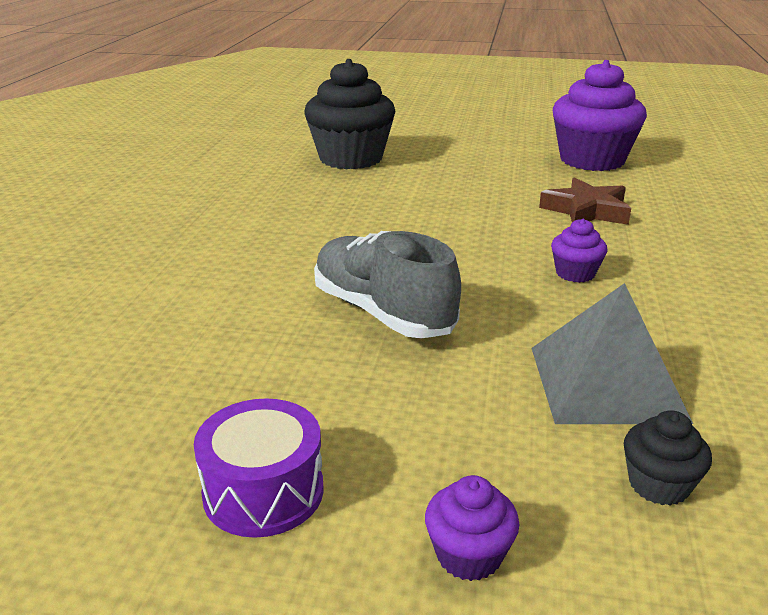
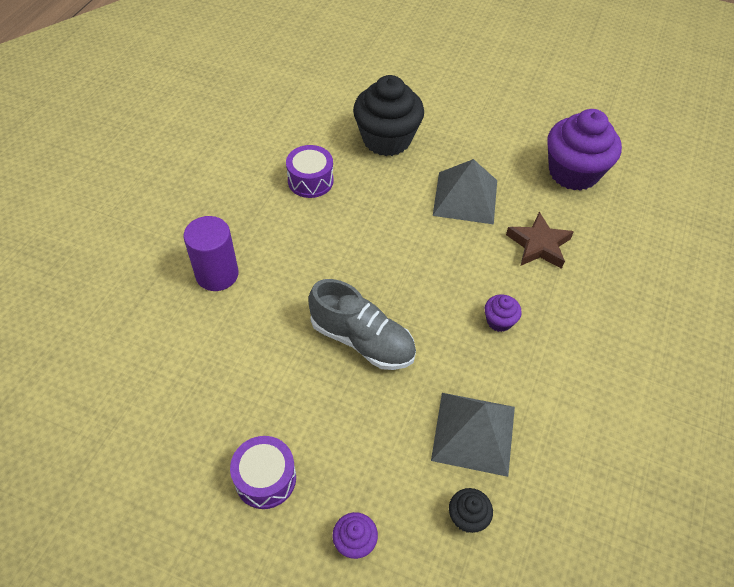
camera: 10 degrees right, 25 degrees up
grey shoe [314,231,461,338] -> grey shoe turned 150 degrees clockwise [308,279,416,370]
none -> purple cylinder [183,216,239,291]
none -> purple drum [286,145,334,198]
none -> grey pyramid [433,159,497,224]

